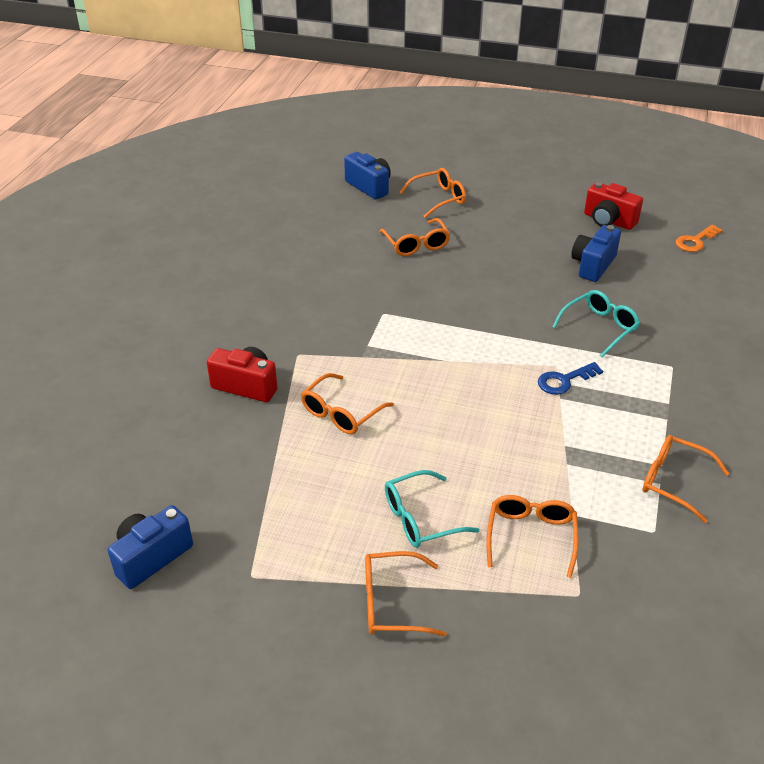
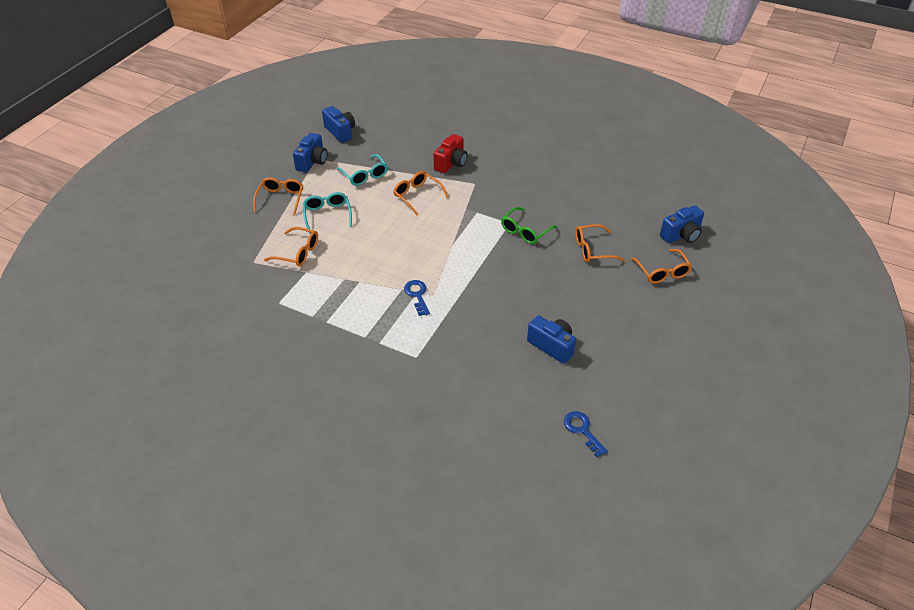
camera: 100 degrees right, 5 degrees up
turquoise glasses [552,290,640,358] -> turquoise glasses moved to [337,154,388,186]
red camera [584,182,643,230] -> none
orange glasses [643,435,730,523] -> none
orange key [675,224,723,252] -> blue key [564,411,608,457]
none -> blue camera [293,133,328,173]
none -> green glasses [501,207,558,244]

